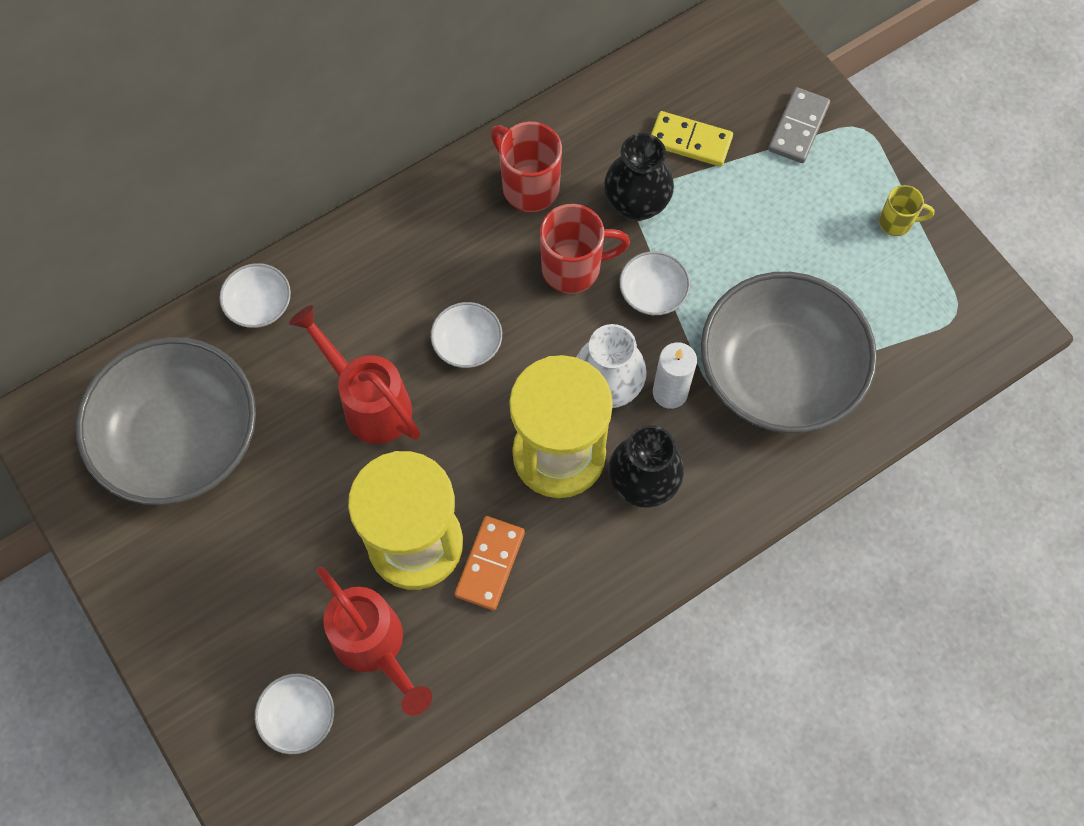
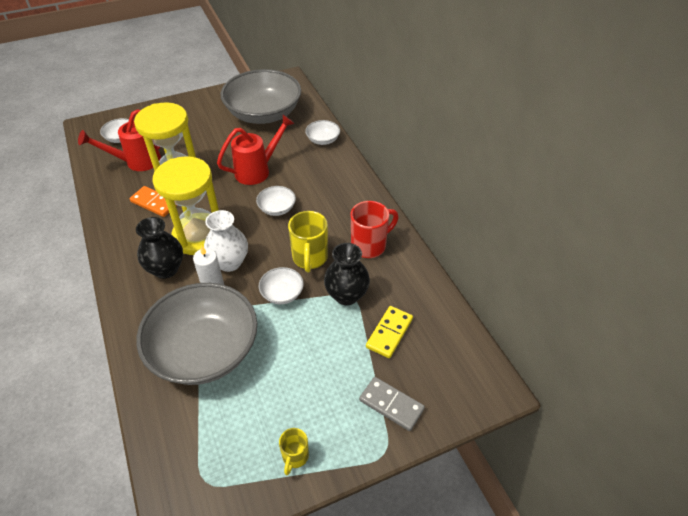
camera: 100 degrees right, 20 degrees down
red mug [540,204,630,294] -> yellow mug [288,211,328,272]

